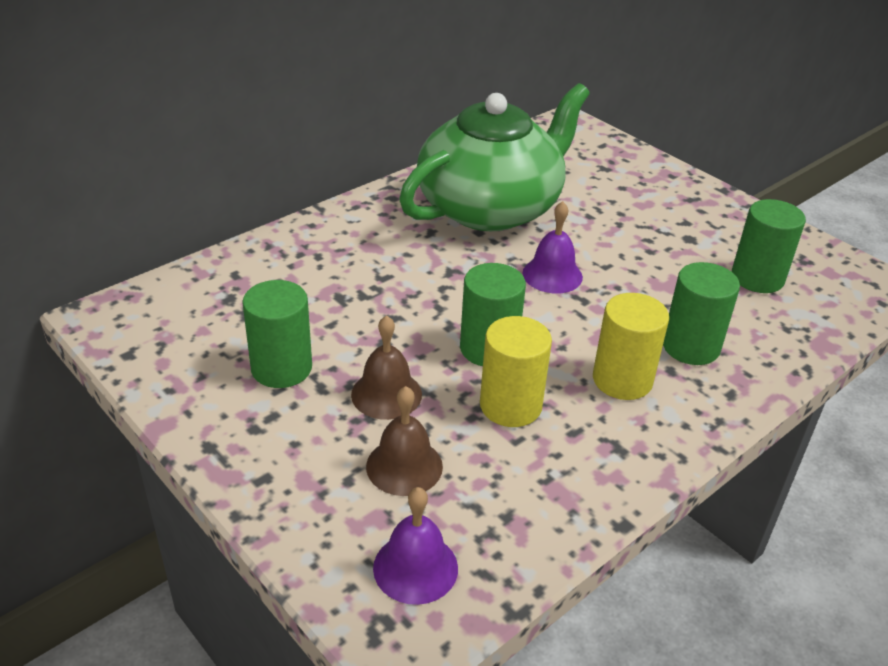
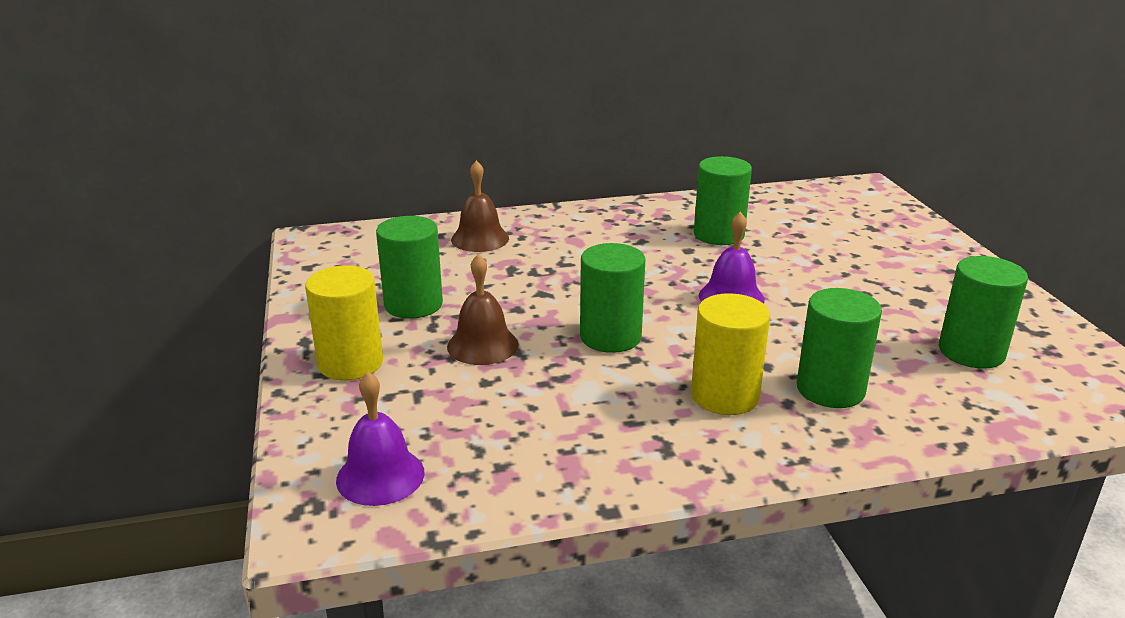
camera: 30 degrees right, 10 degrees down
brown bell [366,386,443,496] -> brown bell moved to [451,160,509,252]
green teapot [399,83,590,231] -> green cylinder [694,156,752,245]
yellow cylinder [480,316,552,427] -> yellow cylinder moved to [305,266,383,380]

